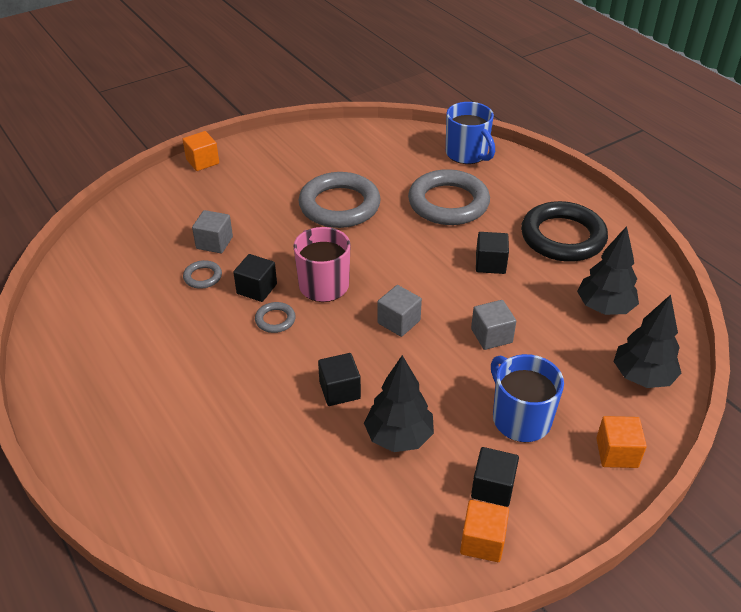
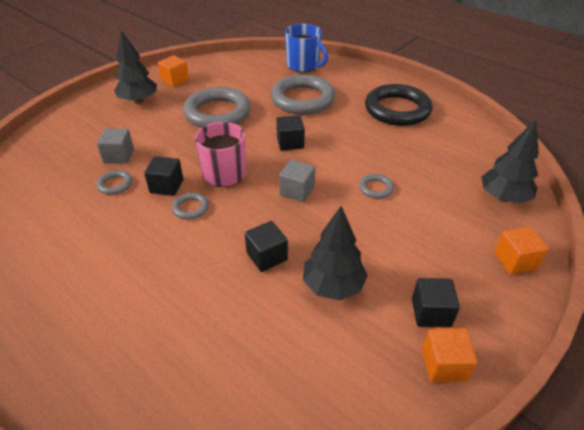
camera: 15 degrees left, 0 degrees up
orange cube [183,131,219,171] -> orange cube moved to [158,55,189,87]
grey cube [471,300,516,350] -> grey ring [359,174,394,199]
black cube [476,232,509,274] -> black cube moved to [276,115,305,151]
blue mug [491,354,564,442] -> none
black tree [577,226,639,315] -> black tree moved to [114,30,157,104]

